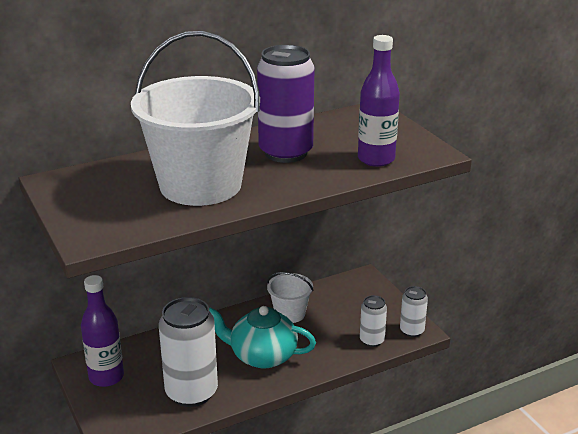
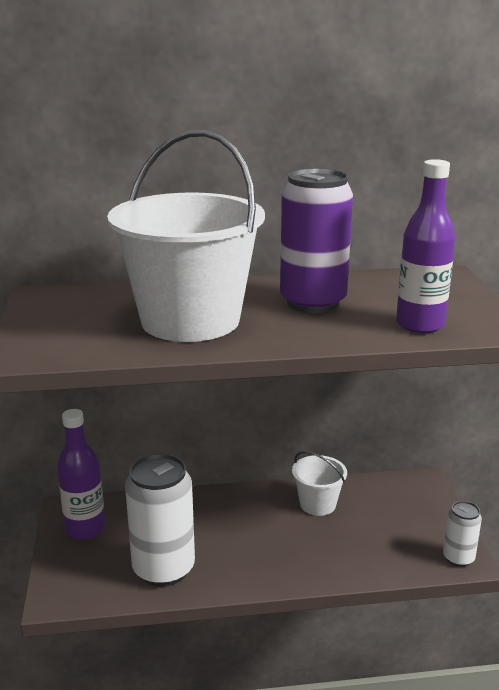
camera: 20 degrees right, 5 degrees down
turquoise teapot [209,306,316,369] -> none
white can [360,295,387,347] -> none

